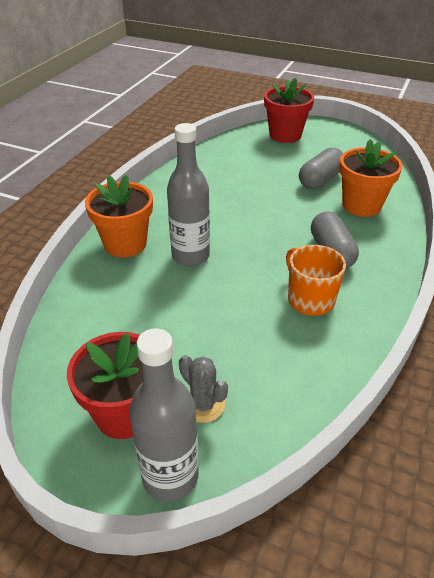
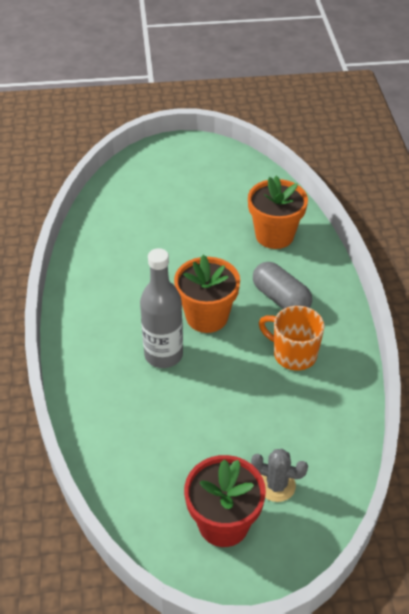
camera: 30 degrees left, 5 degrees up
orange flower pot [85,175,153,258] -> orange flower pot moved to [174,255,240,333]
grey bottle [129,328,199,502] -> none
red flower pot [264,77,314,143] -> none
grey capsule [299,147,343,189] -> none

